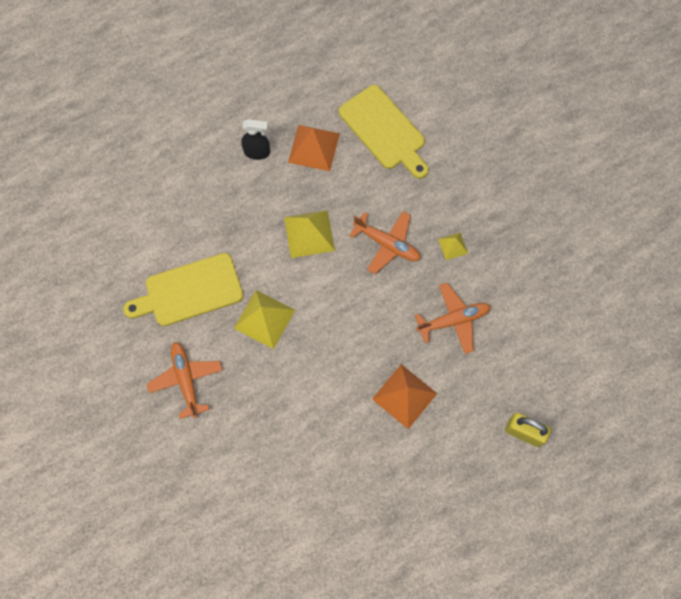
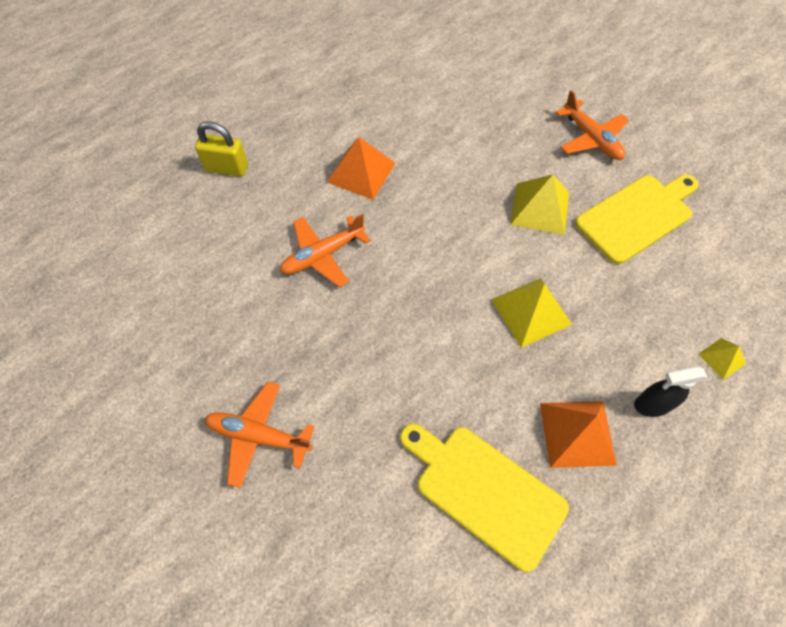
camera: 165 degrees right, 10 degrees down
orange plane [349,211,421,274] -> orange plane moved to [205,382,315,488]
yellow pyramid [438,233,468,260] -> yellow pyramid moved to [699,338,746,380]

